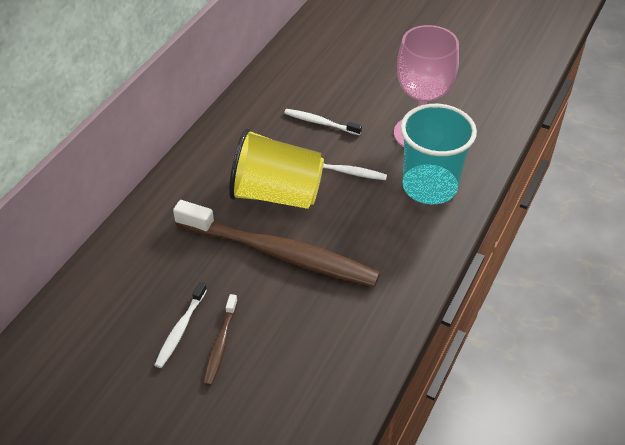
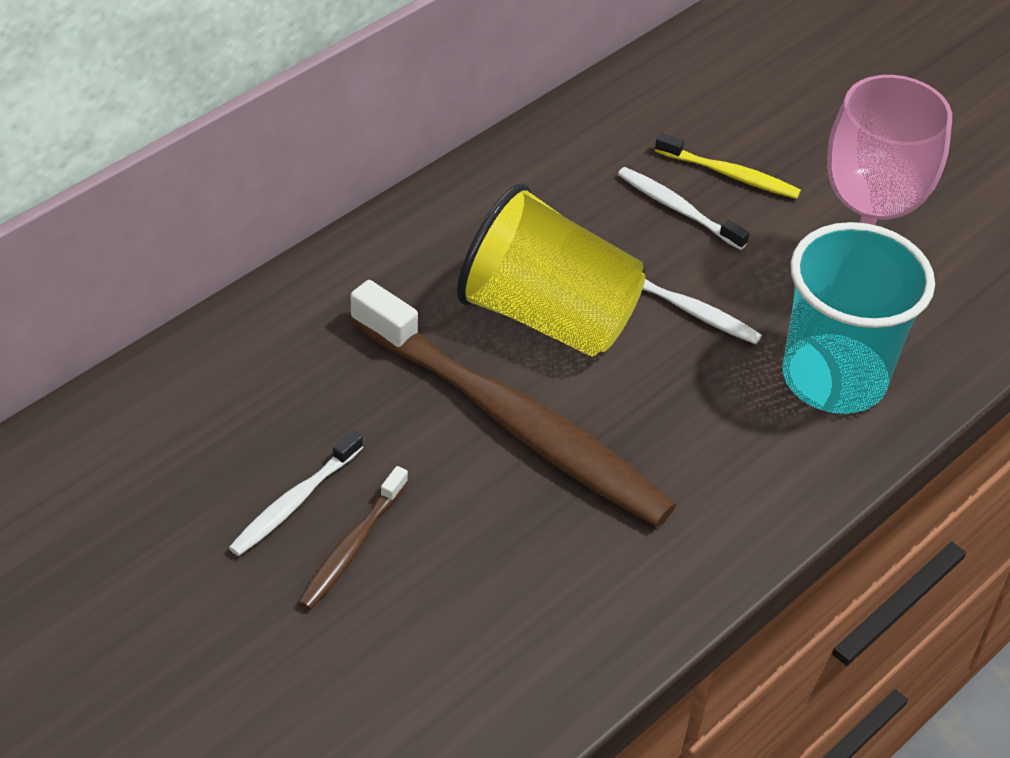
camera: 15 degrees right, 0 degrees up
none -> yellow toothbrush [655,133,801,199]

